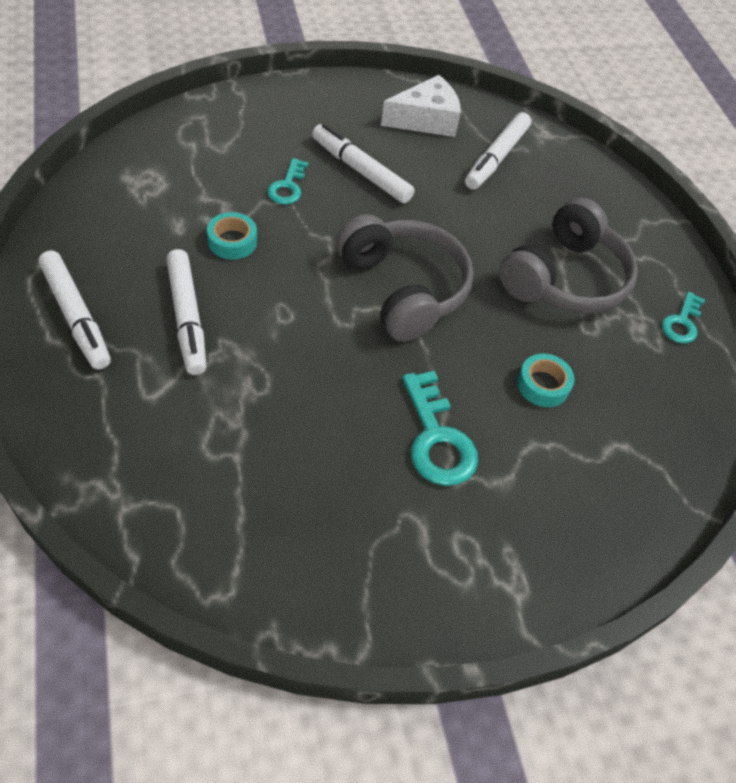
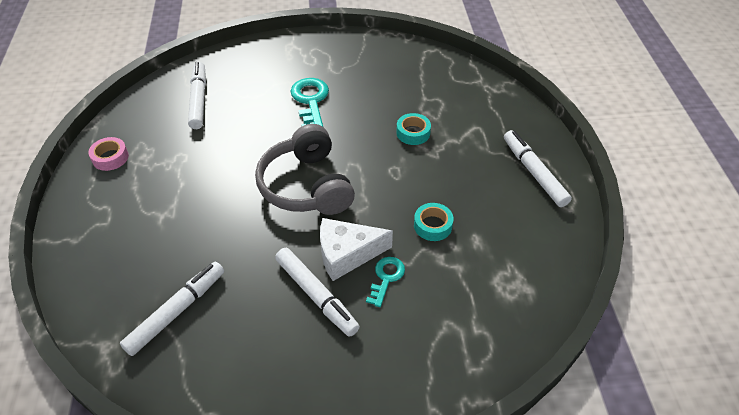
camera: 165 degrees left, 5 degrees down
white marker [166,249,207,375] -> white marker moved to [188,62,206,129]
white cheese [381,75,461,137] -> white cheese moved to [320,218,393,281]
grey headphones [499,197,638,314] -> none
turquoise tape [517,353,575,407] -> turquoise tape moved to [396,113,431,145]
turquoise key [662,292,705,343] -> pink tape [88,137,129,171]

